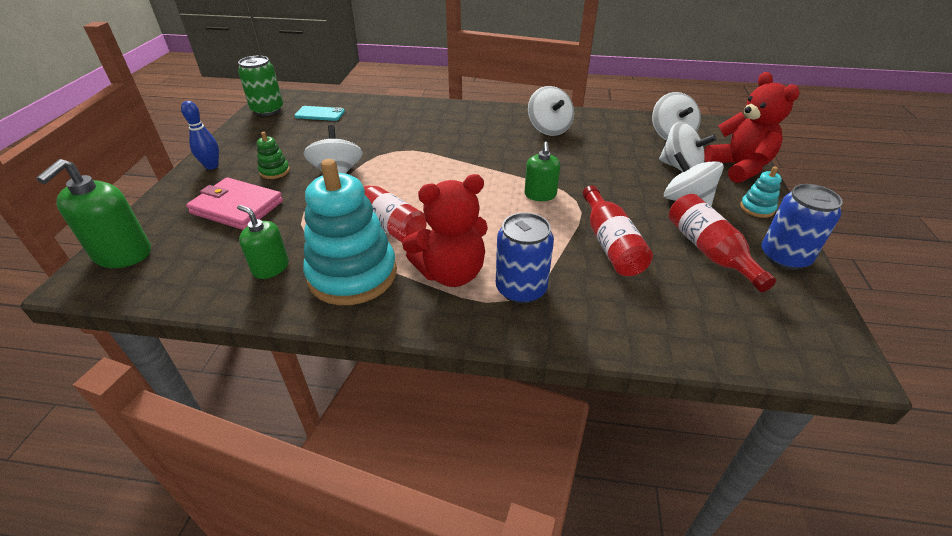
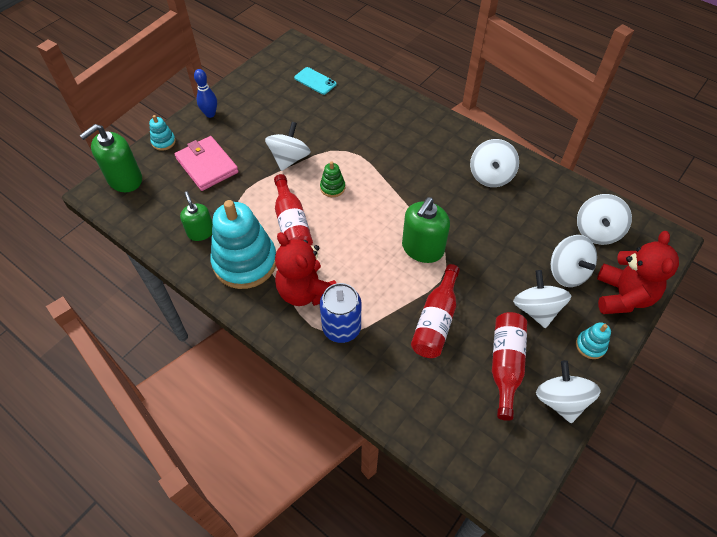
camera: 30 degrees right, 15 degrees up
green can [238,56,283,116] -> none
green stacking toy [257,132,290,179] -> green stacking toy moved to [320,162,345,197]
red teddy bear [402,174,488,287] -> red teddy bear turned 45 degrees clockwise [275,232,336,306]
green soap dispenser [524,142,560,201] -> green soap dispenser [402,197,450,263], size x1.58
blue can [761,184,843,270] -> white spinning top [536,360,601,423]
none -> turquoise stacking toy [149,115,176,151]

